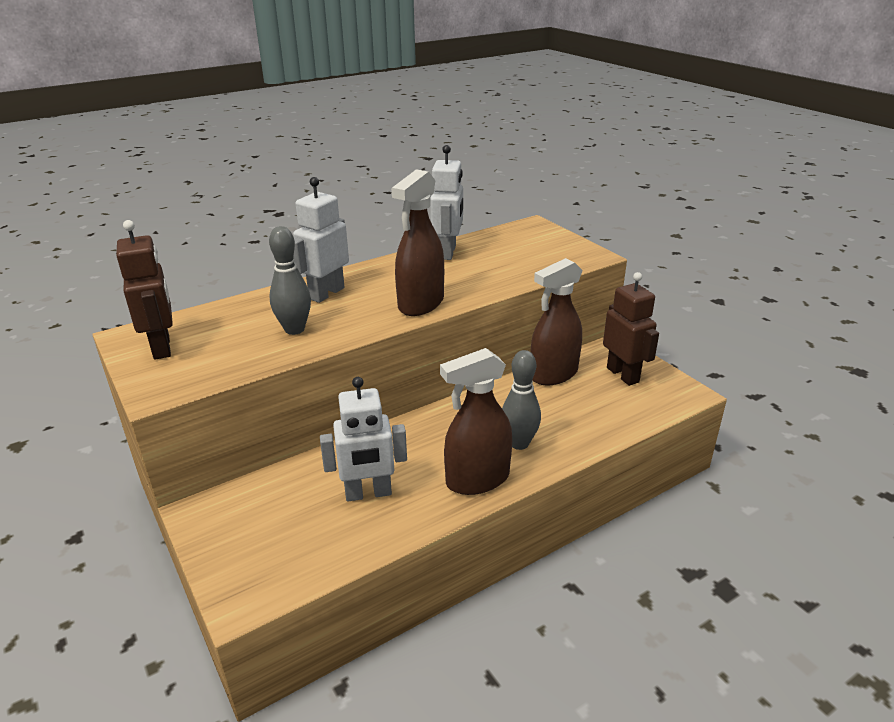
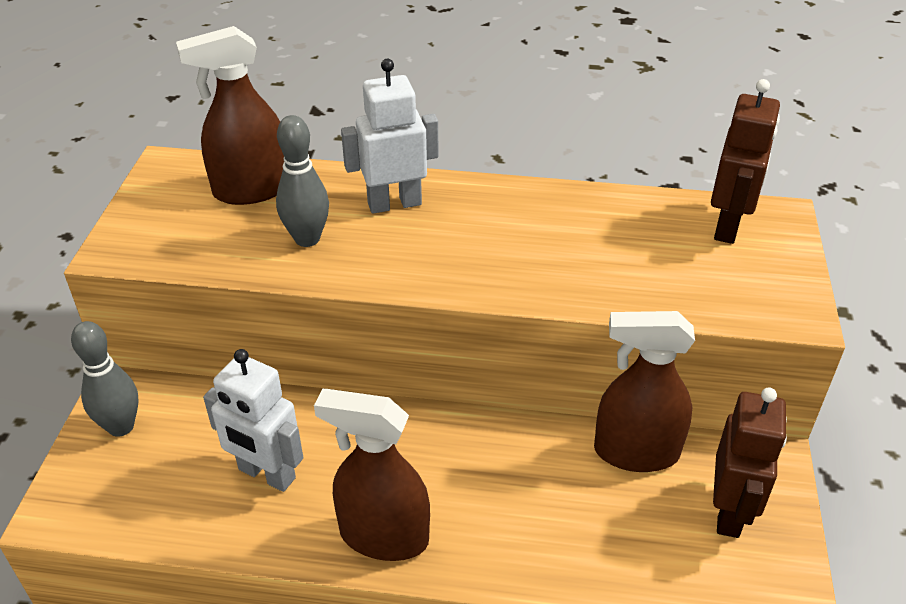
camera: 40 degrees right, 10 degrees up
brown robot [116,220,173,360] -> brown robot moved to [711,79,780,244]
brown spray bottle [391,169,444,316] -> brown spray bottle moved to [176,26,284,205]
white robot [430,145,463,260] -> none
grey bowling pin [502,350,541,450] -> grey bowling pin moved to [71,321,139,437]

